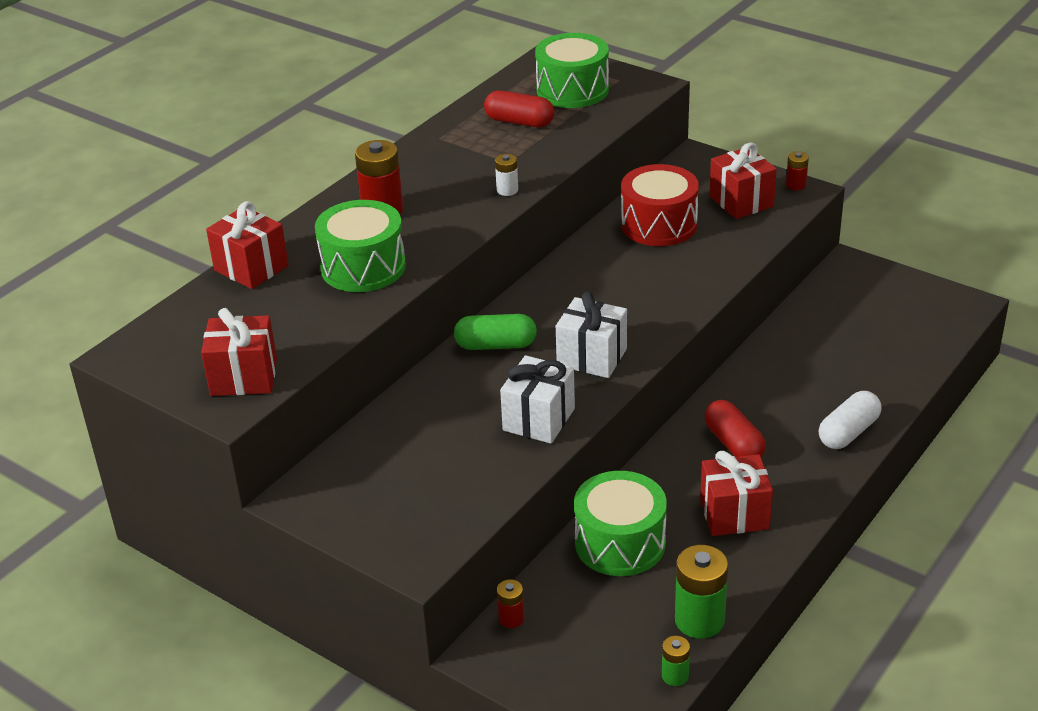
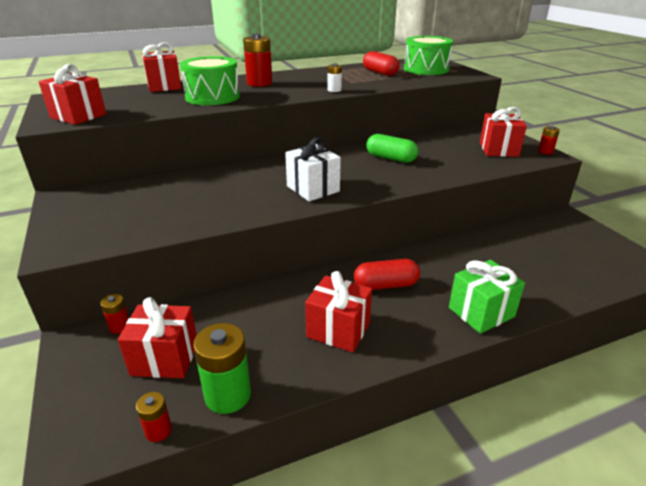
camera: 30 degrees right, 5 degrees down
green capsule [454,314,537,350] -> green capsule moved to [367,134,418,163]
white gift [500,355,575,444] -> none
green drum [574,471,667,576] -> none
red drum [621,164,699,246] -> none
green battery [662,636,690,686] -> red battery [136,392,172,442]
red capsule [704,400,766,457] -> red capsule turned 75 degrees clockwise [354,259,420,290]
white capsule [819,391,882,449] -> green gift [449,260,525,334]
none -> red gift [118,297,197,378]

